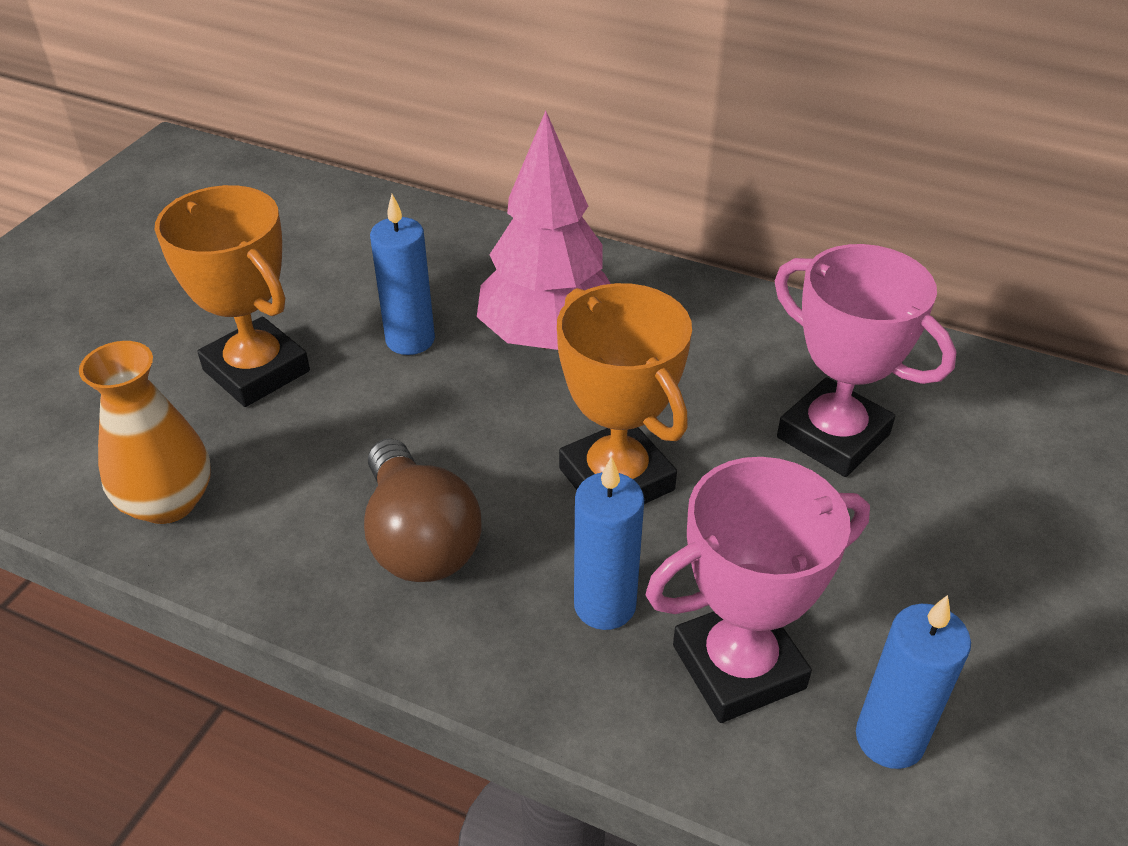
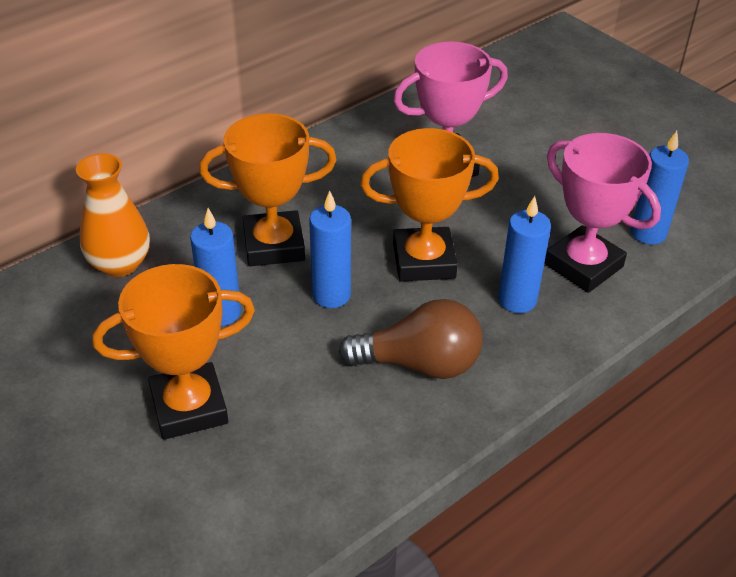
camera: 65 degrees left, 0 degrees up
orange vase [79,341,211,524] -> orange vase moved to [76,153,150,277]
pink tree [477,111,611,350] -> orange trophy [199,113,337,266]
pink trophy [646,457,870,723] -> pink trophy turned 45 degrees counterclockwise [544,133,661,293]
none -> blue candle [309,191,351,308]

